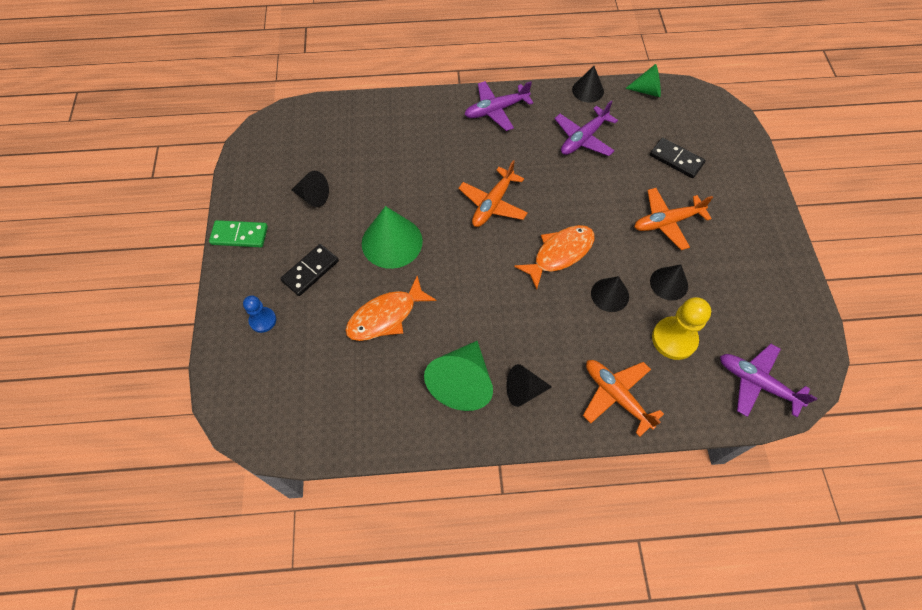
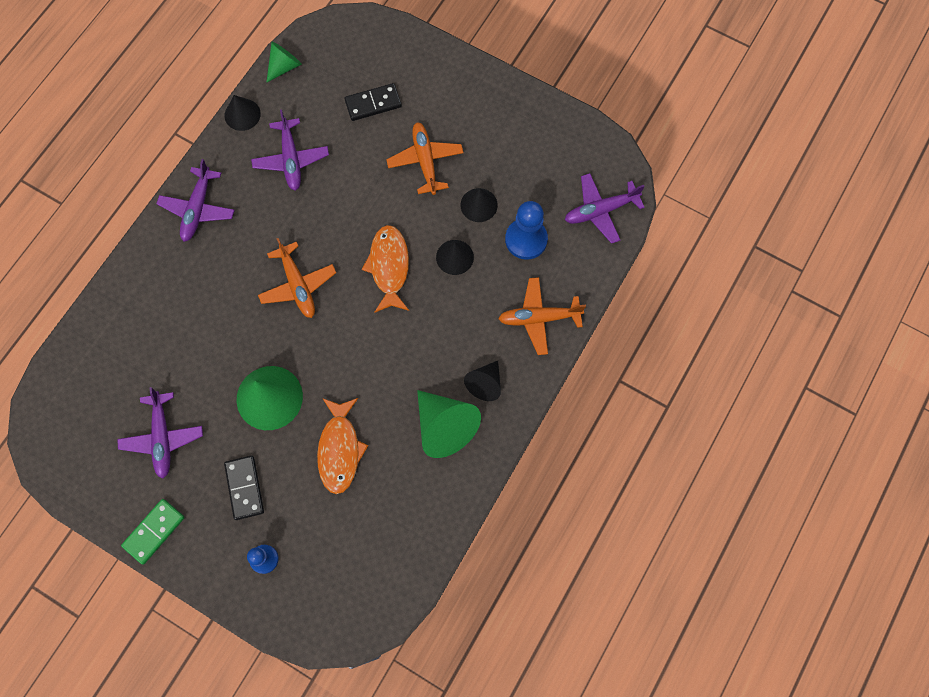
camera: 55 degrees left, 10 degrees up
black cone [291,171,329,207] -> purple plane [117,387,203,479]
orange plane [634,188,713,250] -> orange plane turned 150 degrees clockwise [386,122,464,195]
yellow pawn [652,297,711,360] -> blue pawn [505,201,548,259]

